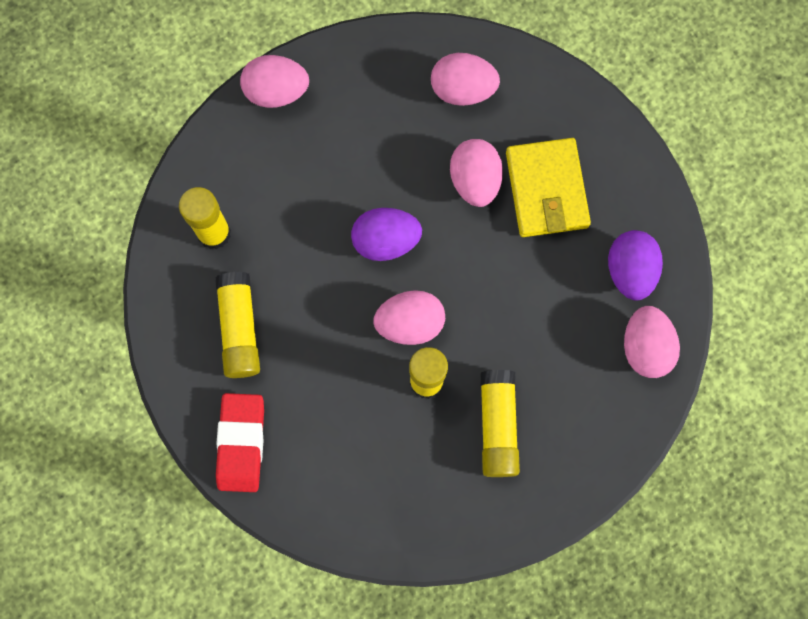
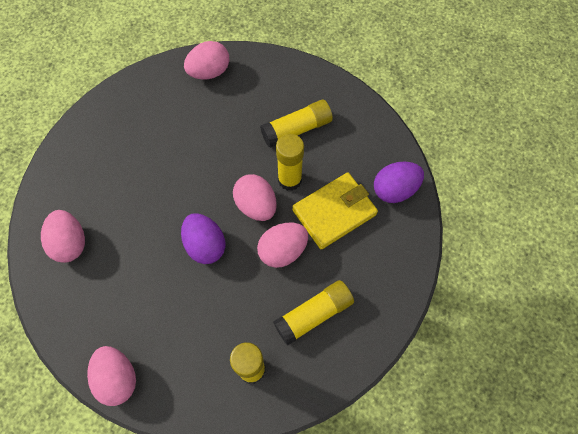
camera: 115 degrees left, 10 degrees down
red eraser [216,393,264,492] -> none
pink egg [450,139,503,207] -> pink egg moved to [257,223,308,268]
yellow wallet [506,138,591,237] -> yellow wallet moved to [292,172,378,249]
purple egg [608,230,663,300] -> purple egg moved to [374,161,424,203]

